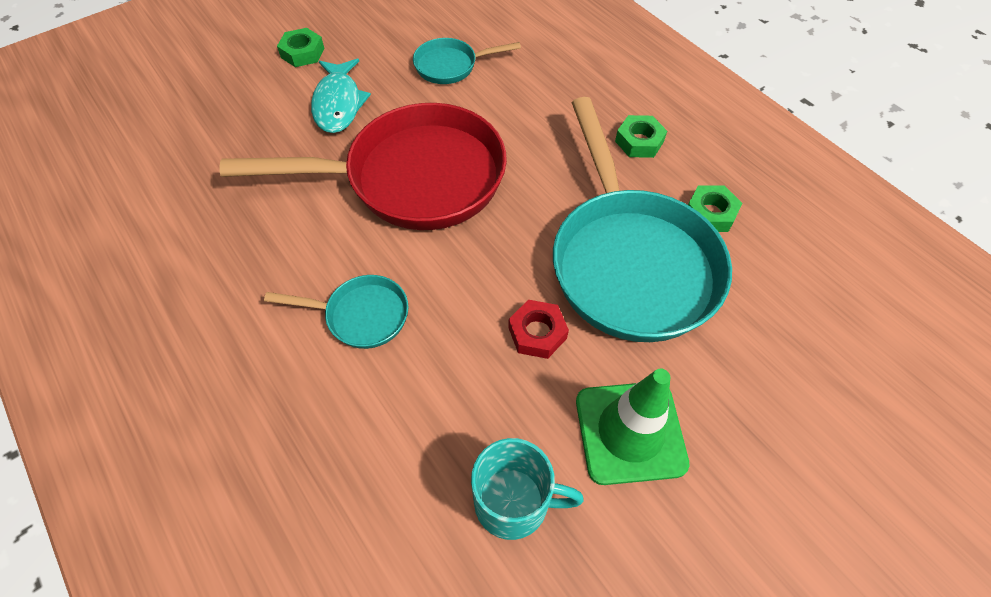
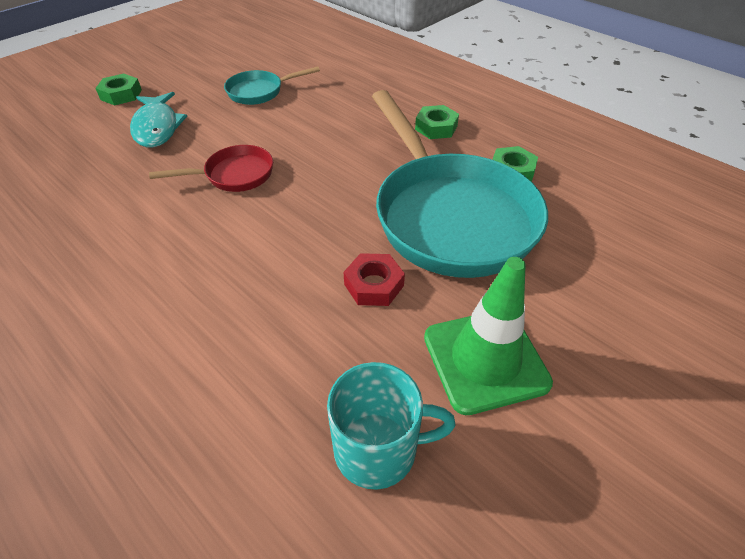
camera: 10 degrees left, 10 degrees down
red pan [220,103,507,230] -> red pan [149,145,273,192], size x0.46
turquoise pan [264,275,408,349] -> none

